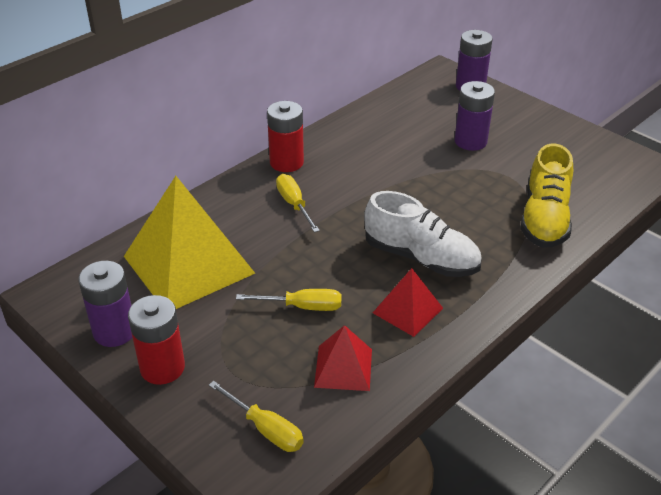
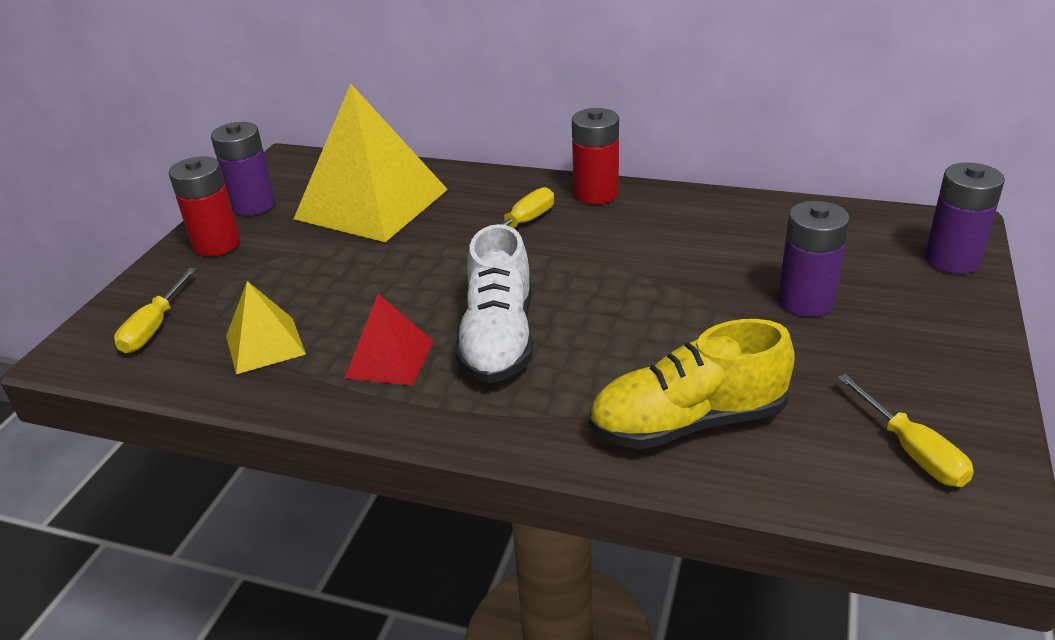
camera: 65 degrees right, 5 degrees down
yellow screwdriver [236,289,342,311] -> yellow screwdriver moved to [838,374,974,487]
red pyramid [314,325,372,391] -> yellow pyramid [226,281,306,374]

